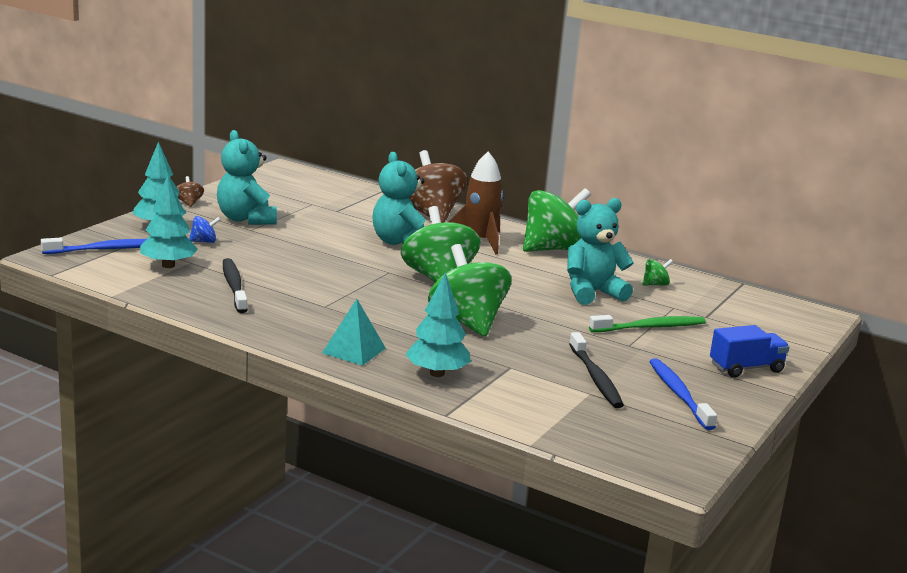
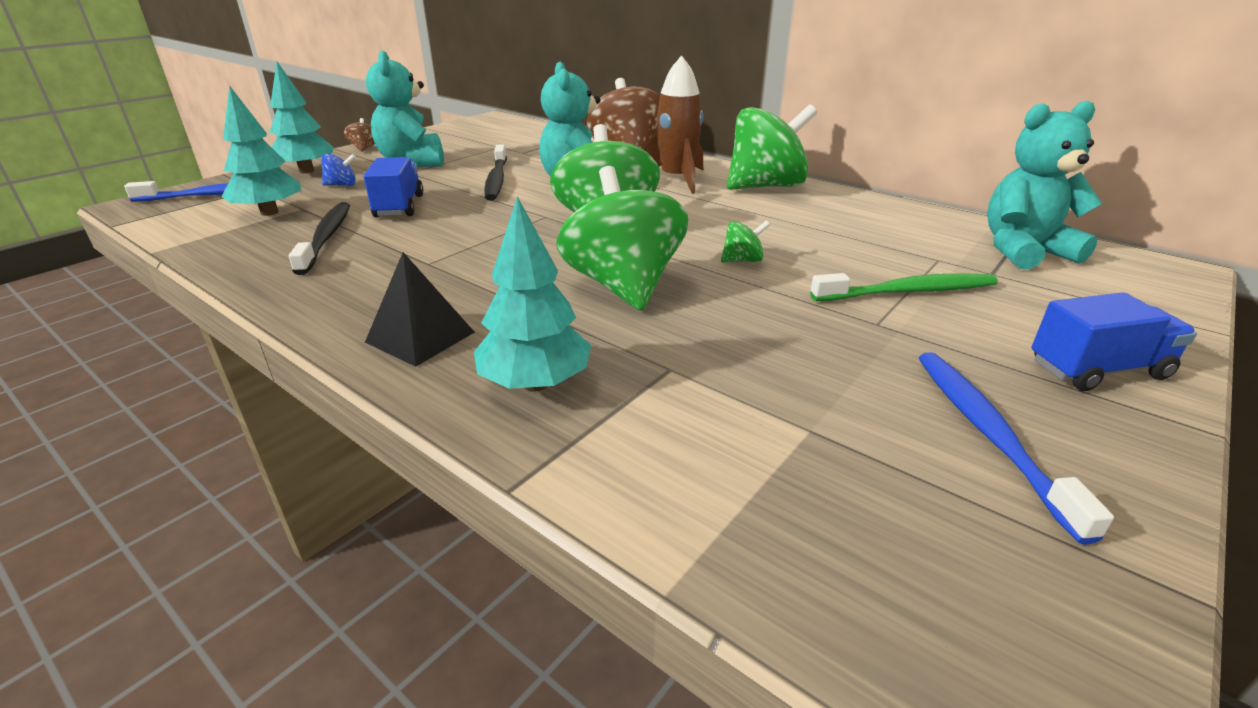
camera: 10 degrees right, 10 degrees up
turquoise pyramid [322,299,386,366] -> black pyramid [365,252,475,367]
turquoise teddy bear [567,198,634,305] -> turquoise teddy bear moved to [987,101,1102,269]
black toothbrush [569,332,624,408] -> black toothbrush moved to [484,144,507,201]
green spinning top [642,259,673,286] -> green spinning top moved to [721,220,770,262]
none -> blue truck [364,157,423,217]

